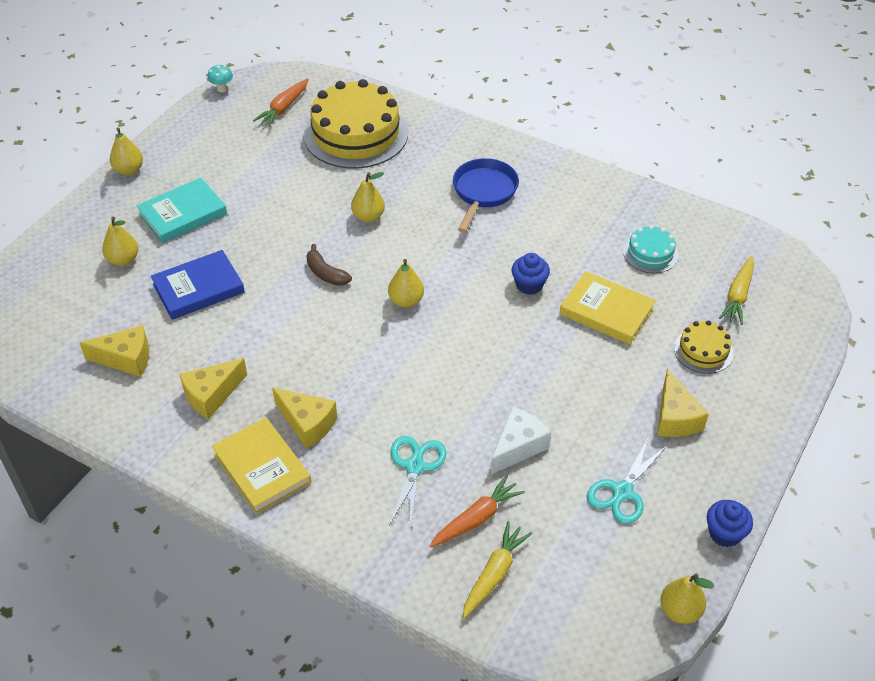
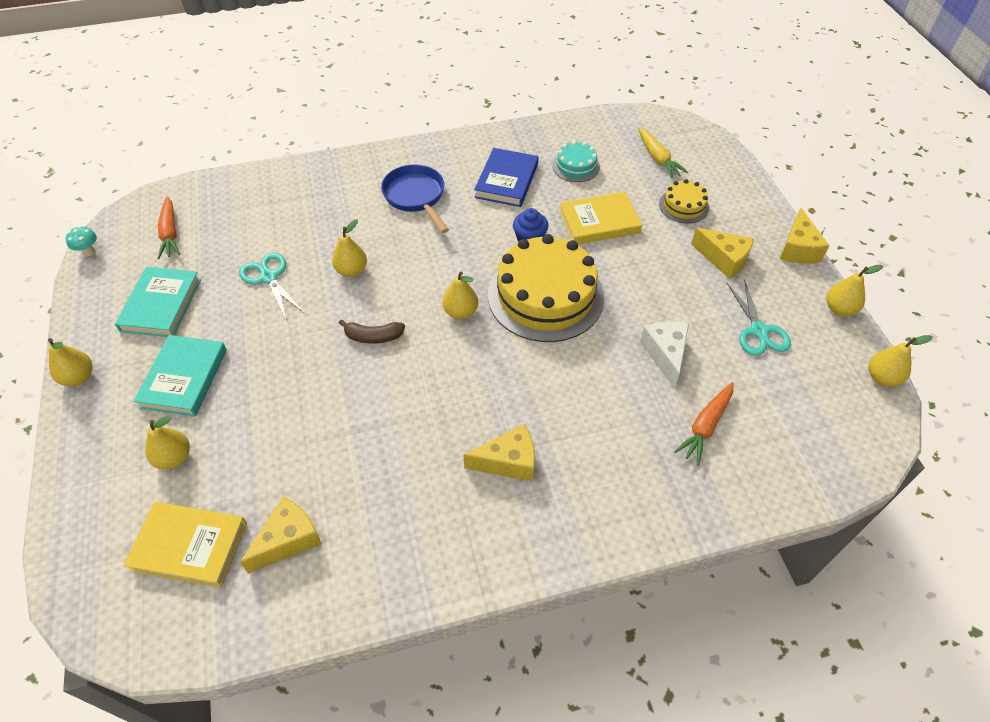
camera: 45 degrees left, 5 degrees up
blue book [151,250,245,320] -> blue book moved to [474,148,538,207]
yellow cheese [179,358,247,419] -> yellow cheese moved to [780,207,830,264]
yellow book [212,418,311,514] -> yellow book moved to [123,502,247,588]
yellow cake [304,79,408,169] -> yellow cake moved to [488,234,604,342]
turquoise scissors [389,436,447,526] -> turquoise scissors moved to [239,252,304,320]
orange carrot [430,475,525,547] -> orange carrot turned 150 degrees counterclockwise [674,382,734,465]
yellow carrot [463,521,532,618] -> none
blue cupcake [707,500,753,547] -> yellow pear [826,265,883,316]
none -> turquoise book [115,267,201,337]

